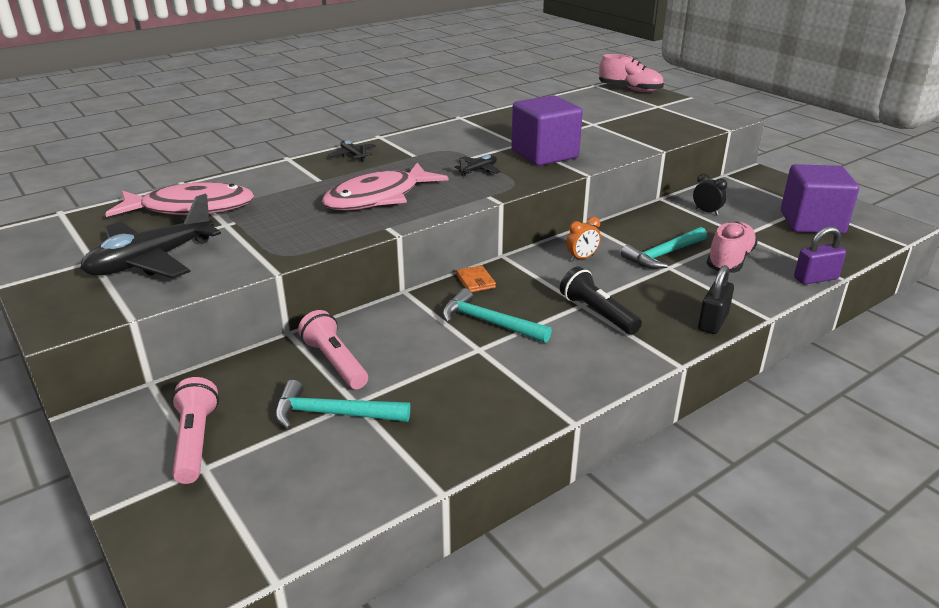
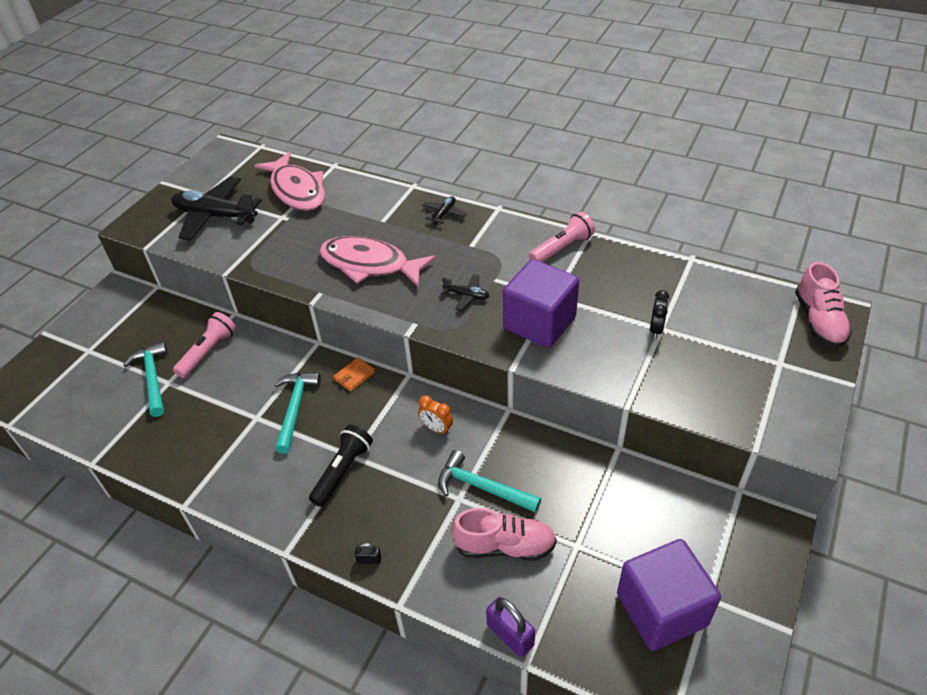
camera: 65 degrees right, 15 degrees up
pink flashlight [171,377,219,484] -> pink flashlight moved to [529,212,595,262]
black clock [693,173,727,215] -> black clock moved to [650,290,669,339]
black padlock [698,265,734,334] -> black padlock [355,543,381,564], size x0.52

